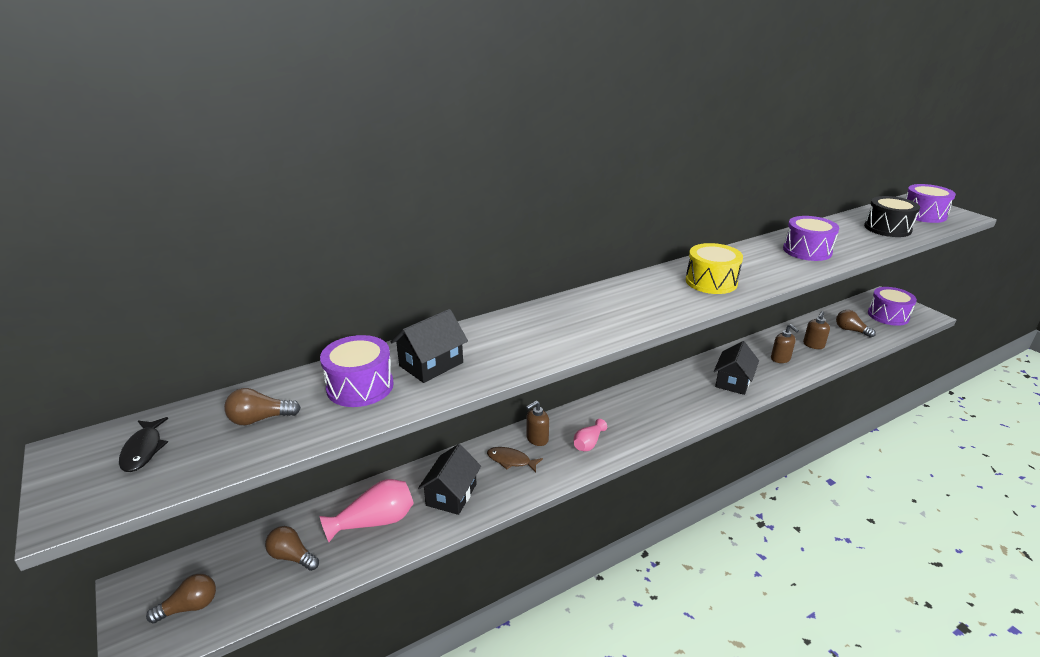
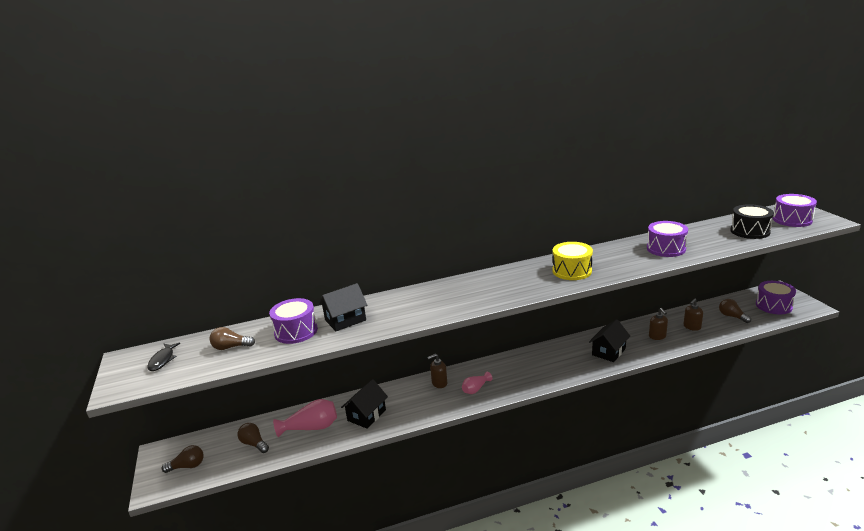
camera: 15 degrees right, 5 degrees down
brown fish [487,447,543,473] -> none

